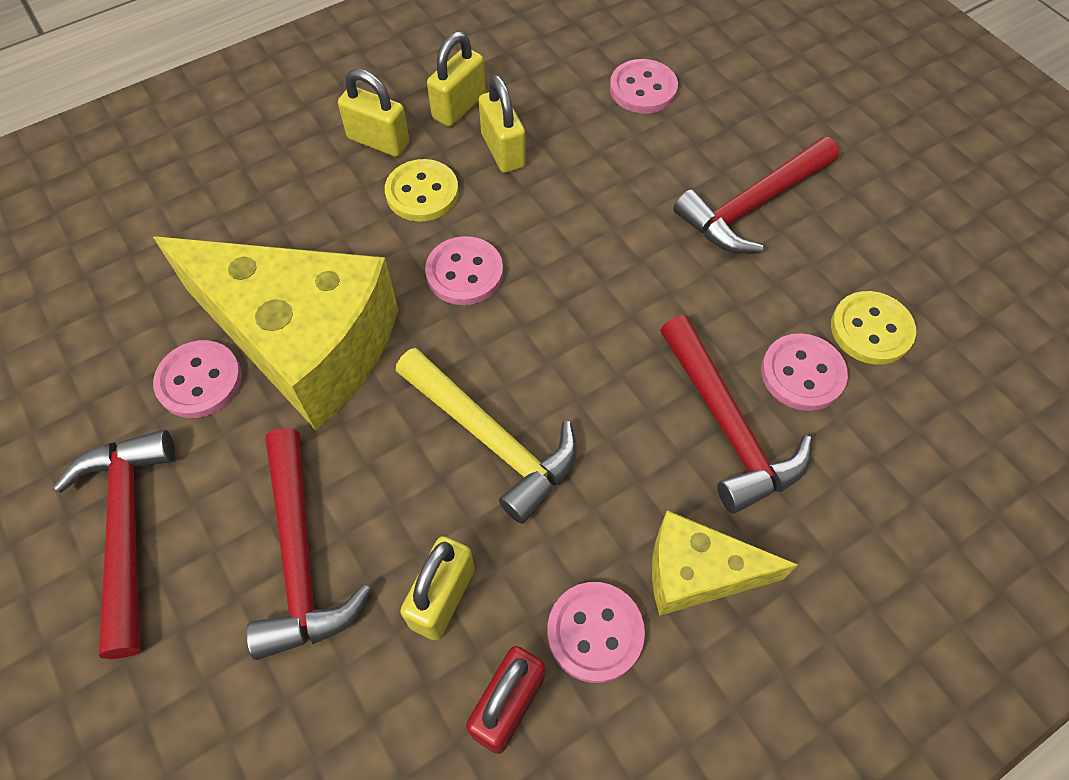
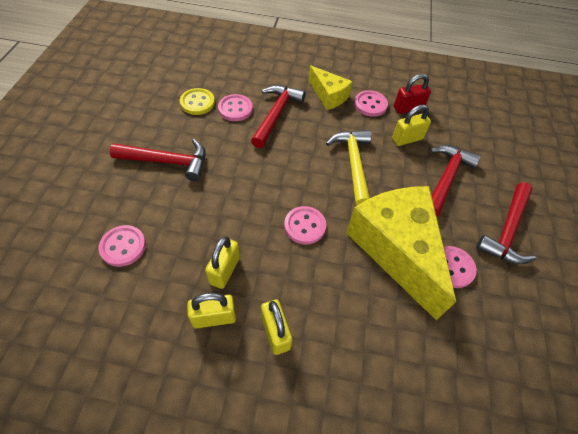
camera: 140 degrees left, 5 degrees down
yellow button [385,159,459,222] -> none

